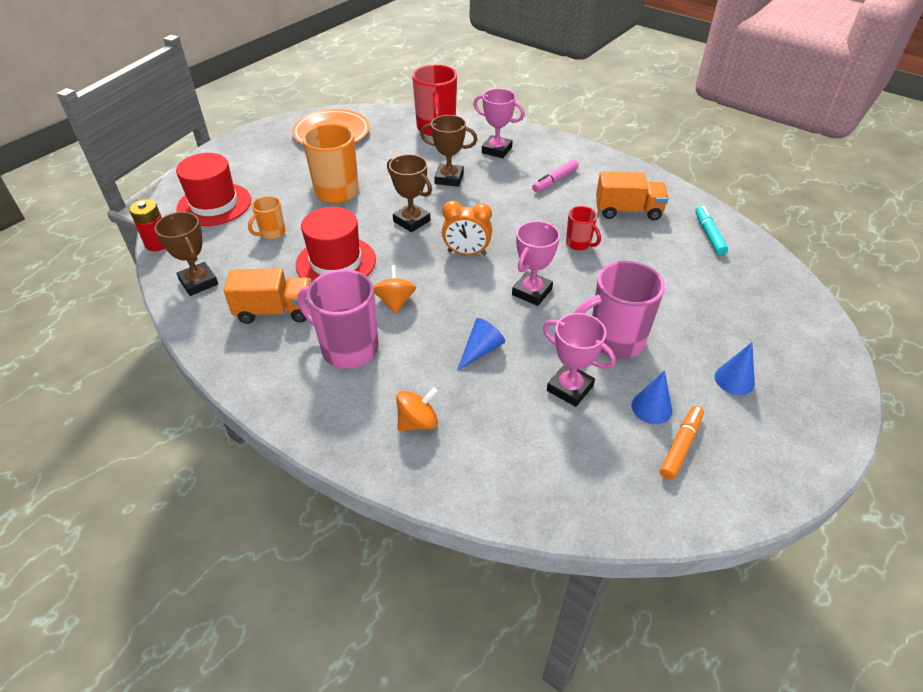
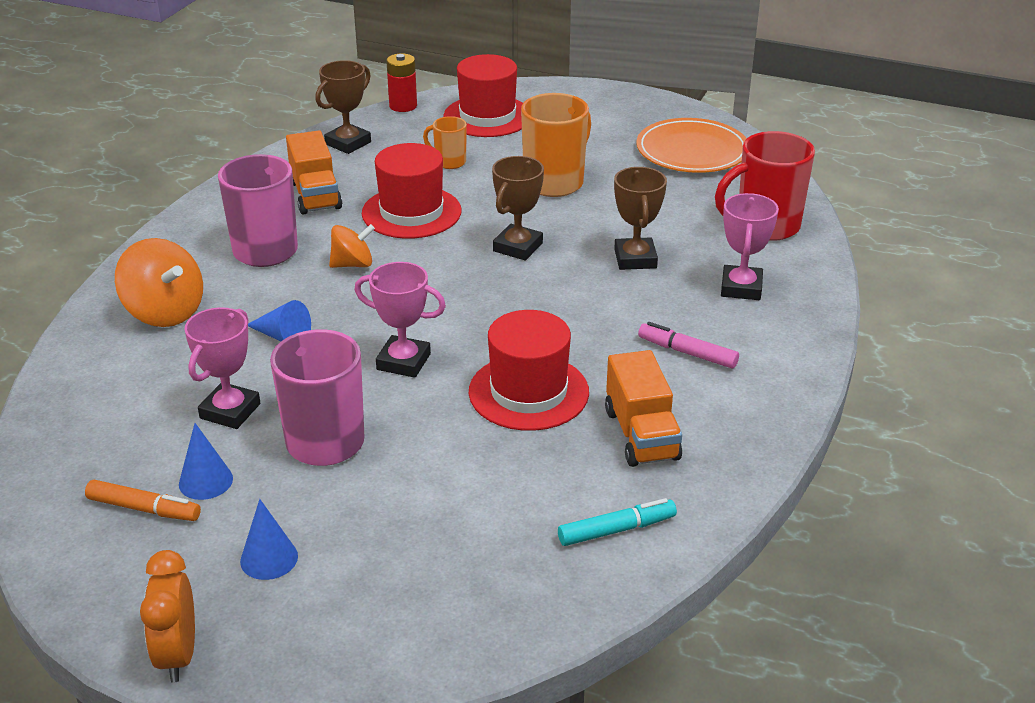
camera: 75 degrees right, 10 degrees down
orange spinning top [396,387,438,431] -> orange spinning top [115,238,203,327], size x1.59
orange clock [442,201,492,255] -> orange clock moved to [140,550,195,683]
red mug [566,206,601,250] -> red hat [469,310,589,431]

